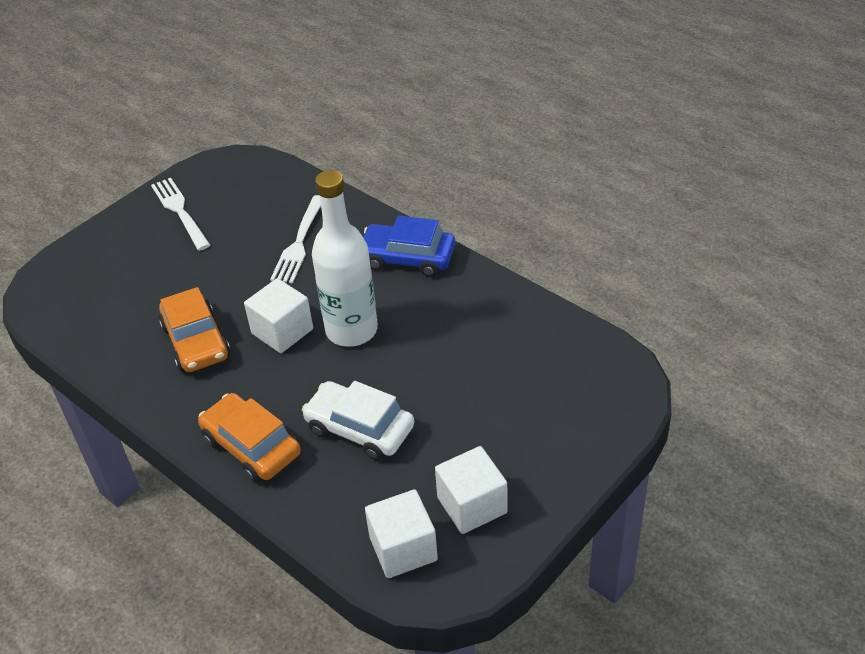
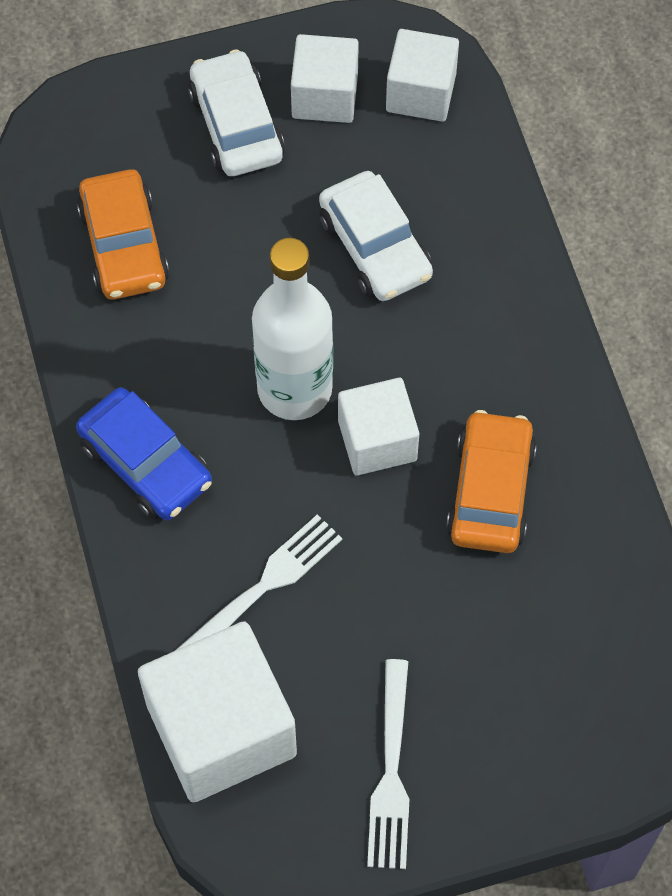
camera: 150 degrees left, 20 degrees up
orange car [198,393,301,482] -> orange car moved to [77,169,169,300]
none -> white cube [138,621,297,802]
none -> white car [188,49,285,176]

